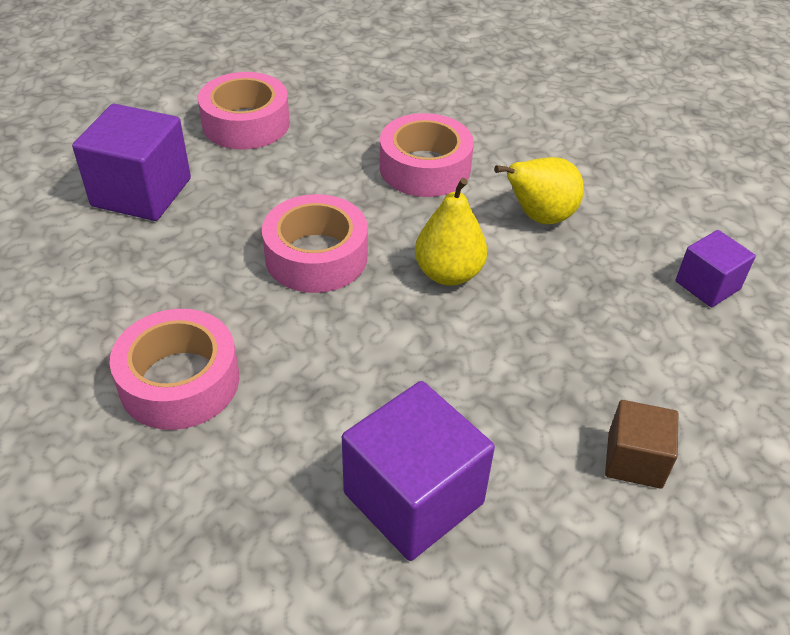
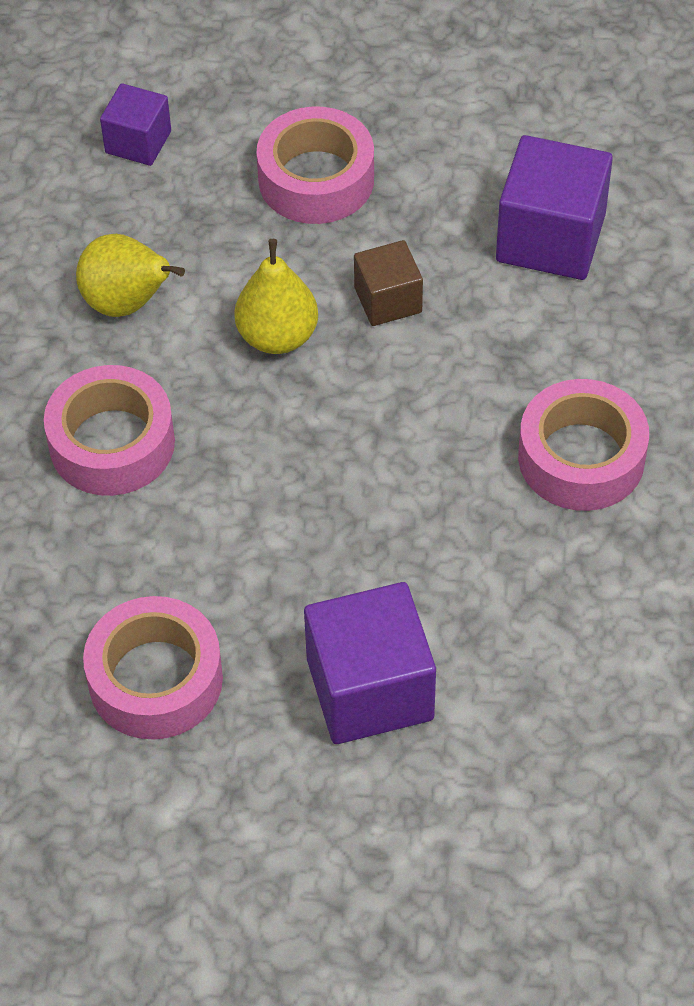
camera: 120 degrees left, 10 degrees up
pink tape [262,194,368,293] -> pink tape moved to [256,107,374,224]
brown cube [605,400,678,489] -> brown cube moved to [354,240,423,326]

